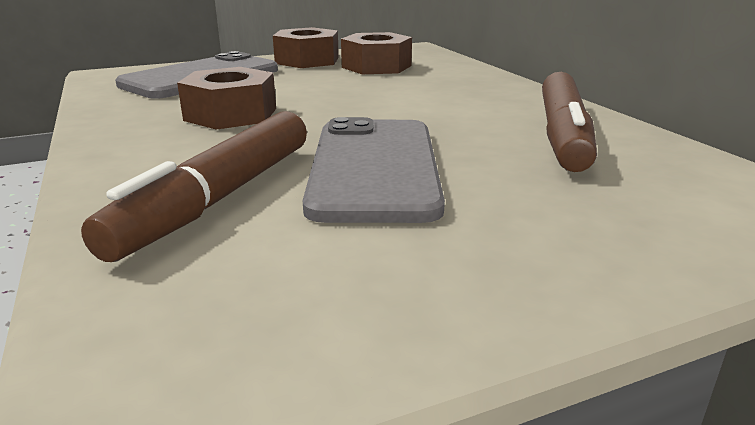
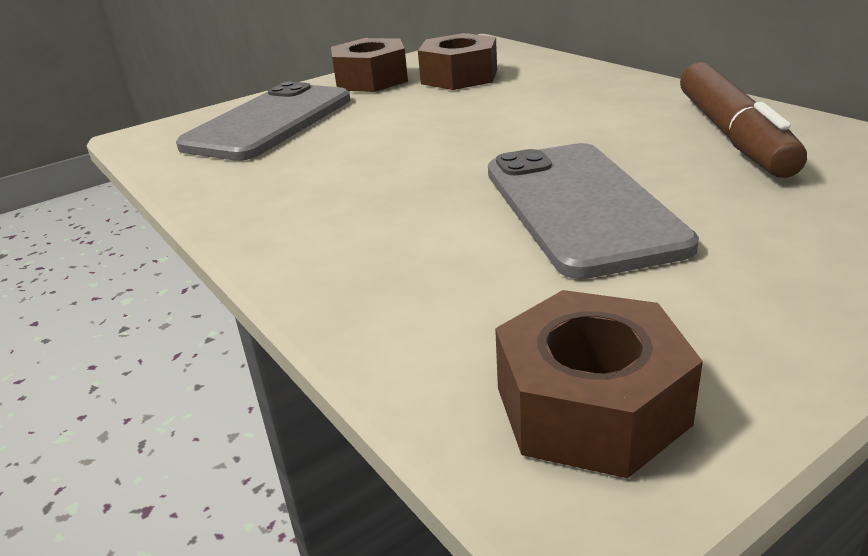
camera: 10 degrees left, 5 degrees up
brown marker [81,111,307,262] -> none
brown nut [177,67,276,130] -> brown nut moved to [495,290,703,478]

